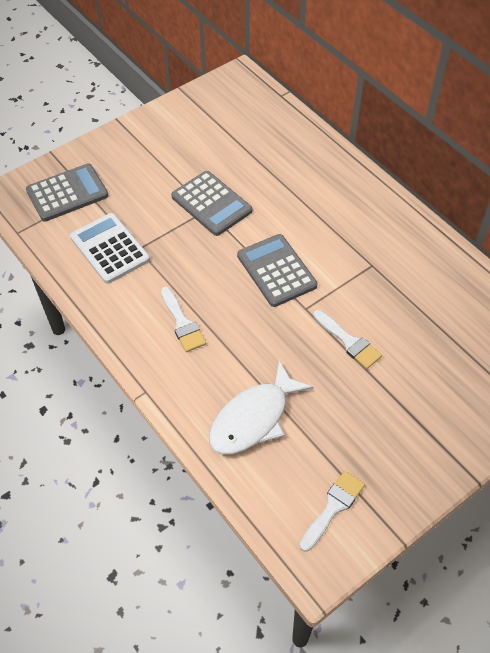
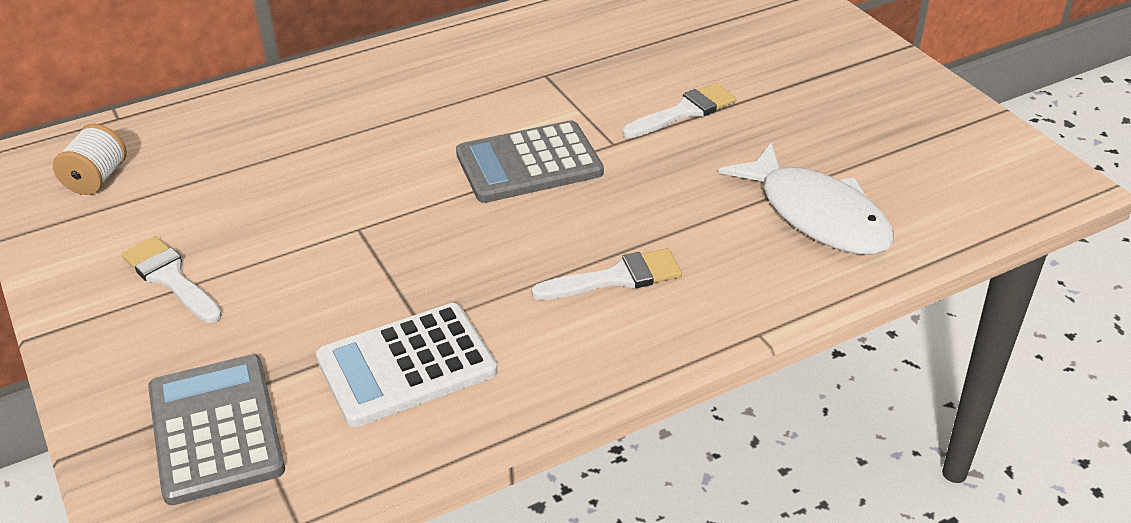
camera: 80 degrees left, 15 degrees down
grey calculator [171,171,252,236] -> none
white brush [300,471,365,552] -> white brush moved to [122,236,222,323]
none -> white spool [53,124,126,195]

